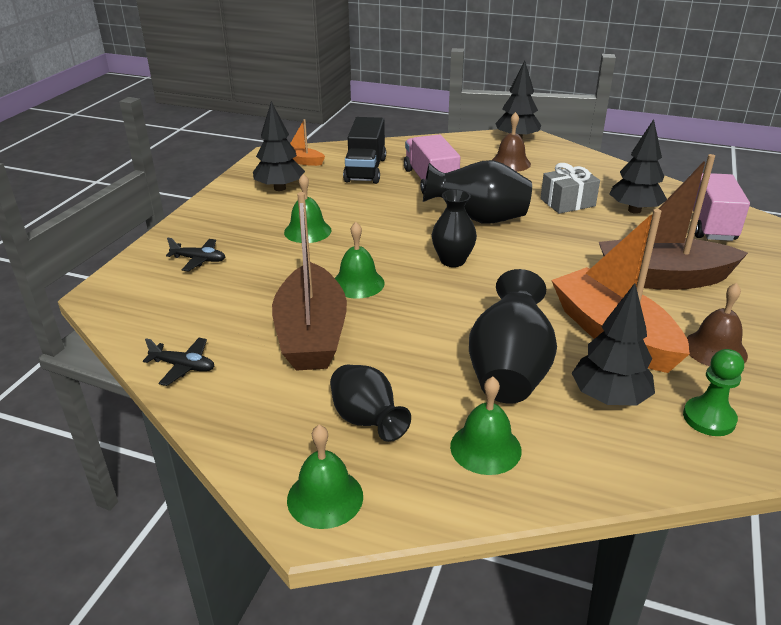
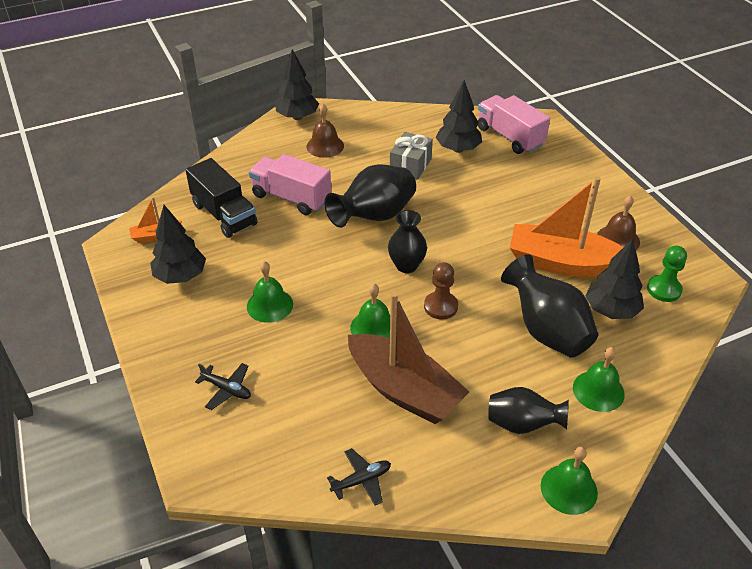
camera: 45 degrees left, 10 degrees up
black plane [166,238,225,271] -> black plane turned 60 degrees clockwise [195,363,251,410]
brown boat [599,154,748,290] -> none
none -> brown pawn [424,262,458,319]

